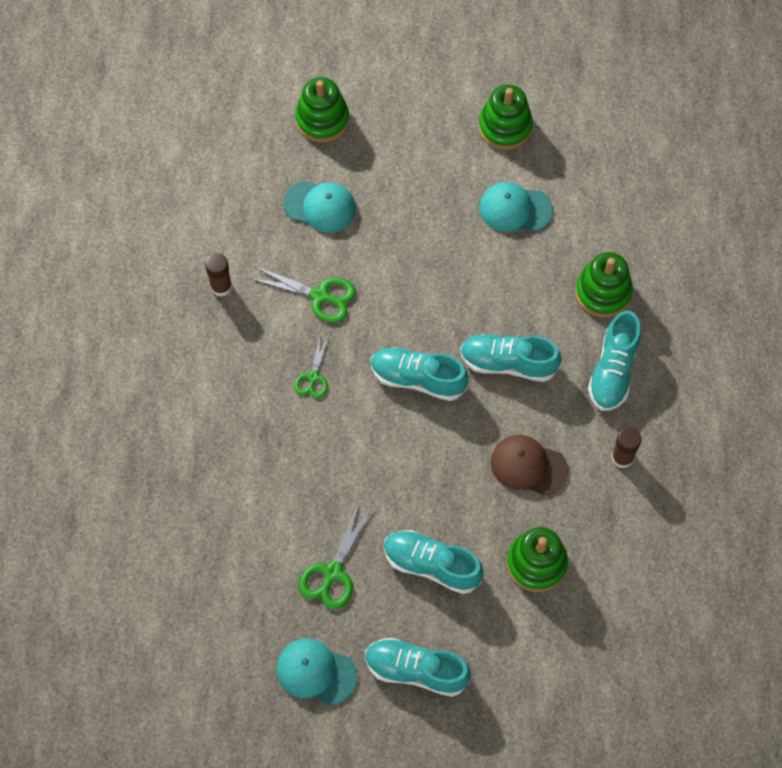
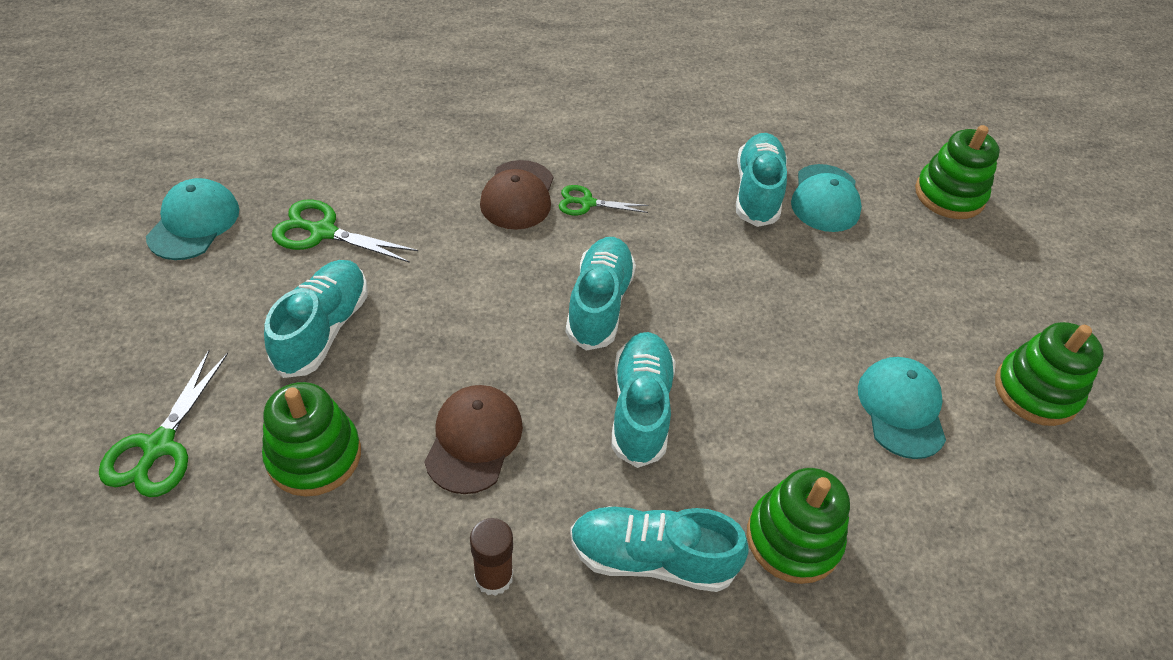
camera: 80 degrees right, 15 degrees down
brown glue stick [205,253,232,297] -> none
green scissors [250,267,356,323] -> green scissors moved to [99,350,228,497]
turquoise shoe [365,638,471,697] -> turquoise shoe moved to [736,133,787,227]
none -> brown cap [480,160,553,230]

